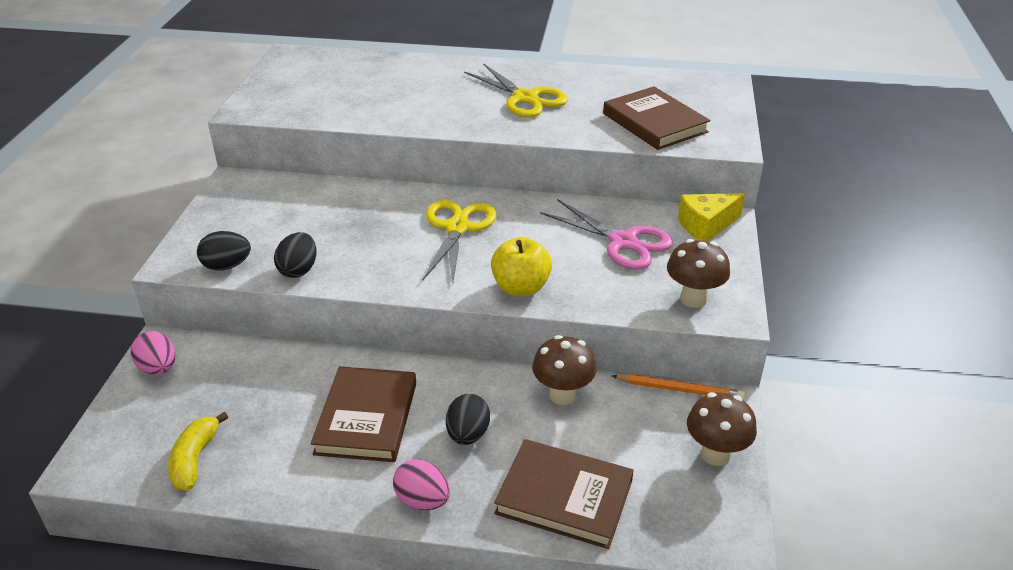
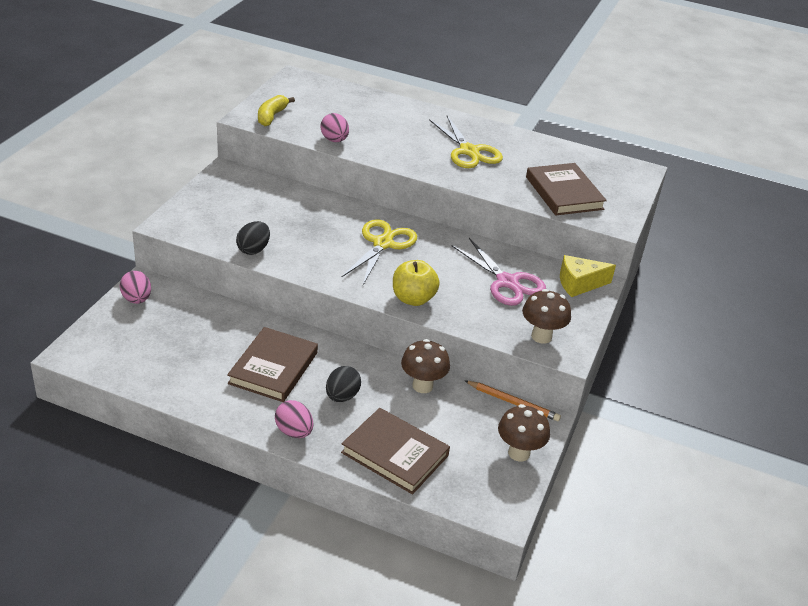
camera: 10 degrees right, 0 degrees up
yellow banana [168,412,228,490] -> yellow banana moved to [258,95,295,126]
black egg [197,231,251,271] -> none
none -> pink egg [320,113,349,142]

